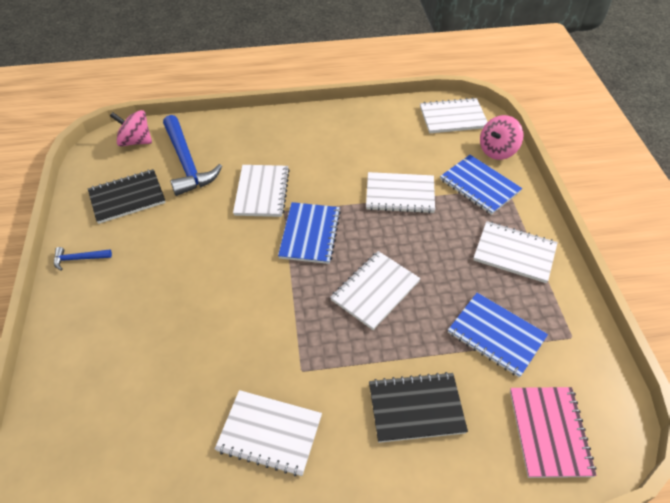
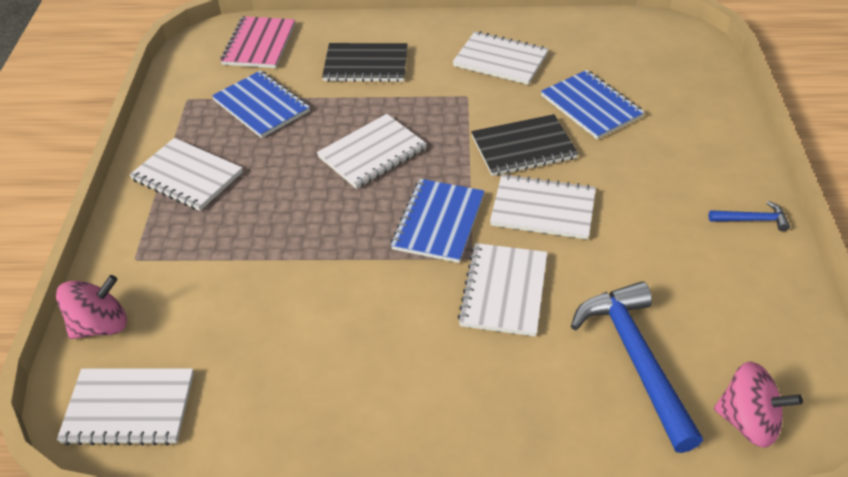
camera: 170 degrees left, 5 degrees down
black notebook [88,169,166,224] -> black notebook moved to [471,114,579,176]
white notebook [366,172,435,213] -> white notebook moved to [490,174,596,240]
blue notebook [440,155,522,215] -> blue notebook moved to [541,70,645,139]

